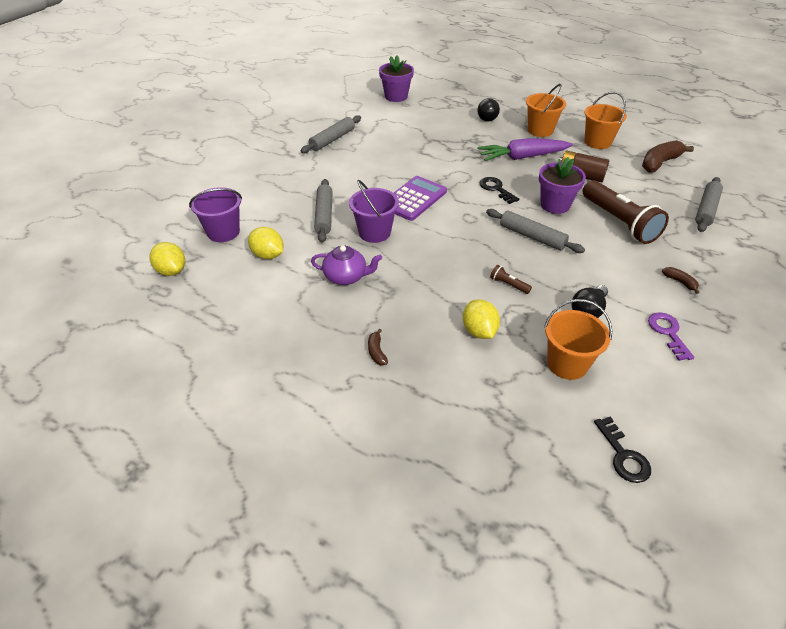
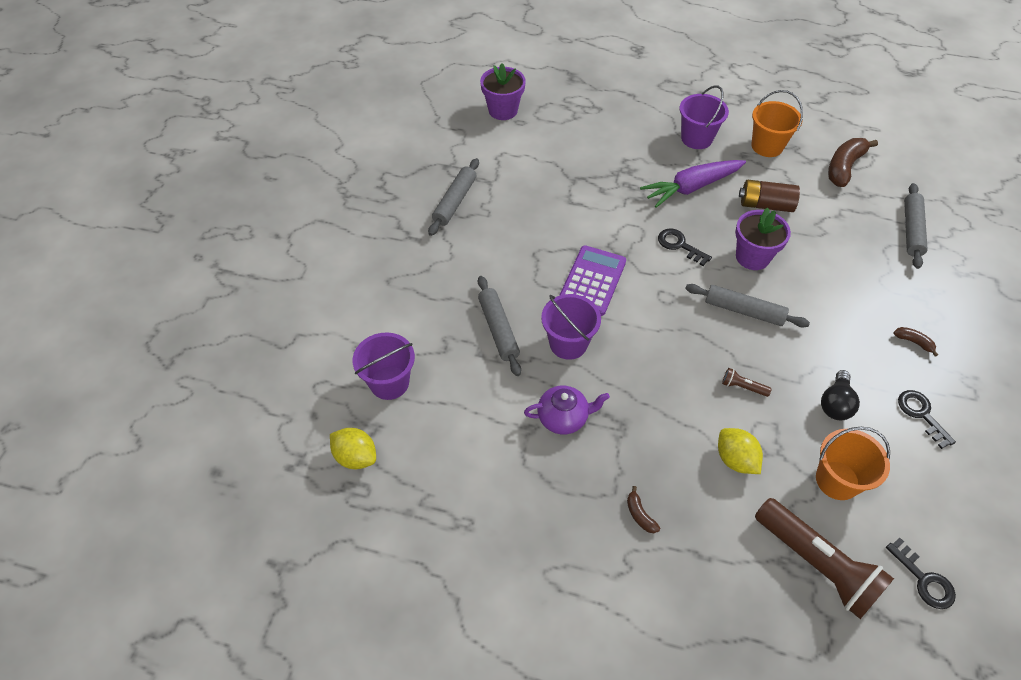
camera: 15 degrees left, 10 degrees up
yellow lemon [248,227,283,259] -> none
black light bulb [477,98,500,122] -> none
orange bucket [526,84,566,137] -> purple bucket [680,85,729,149]
brown flashlight [583,180,669,244] -> brown flashlight moved to [755,498,894,619]
purple key [648,312,695,361] -> black key [898,390,956,449]

